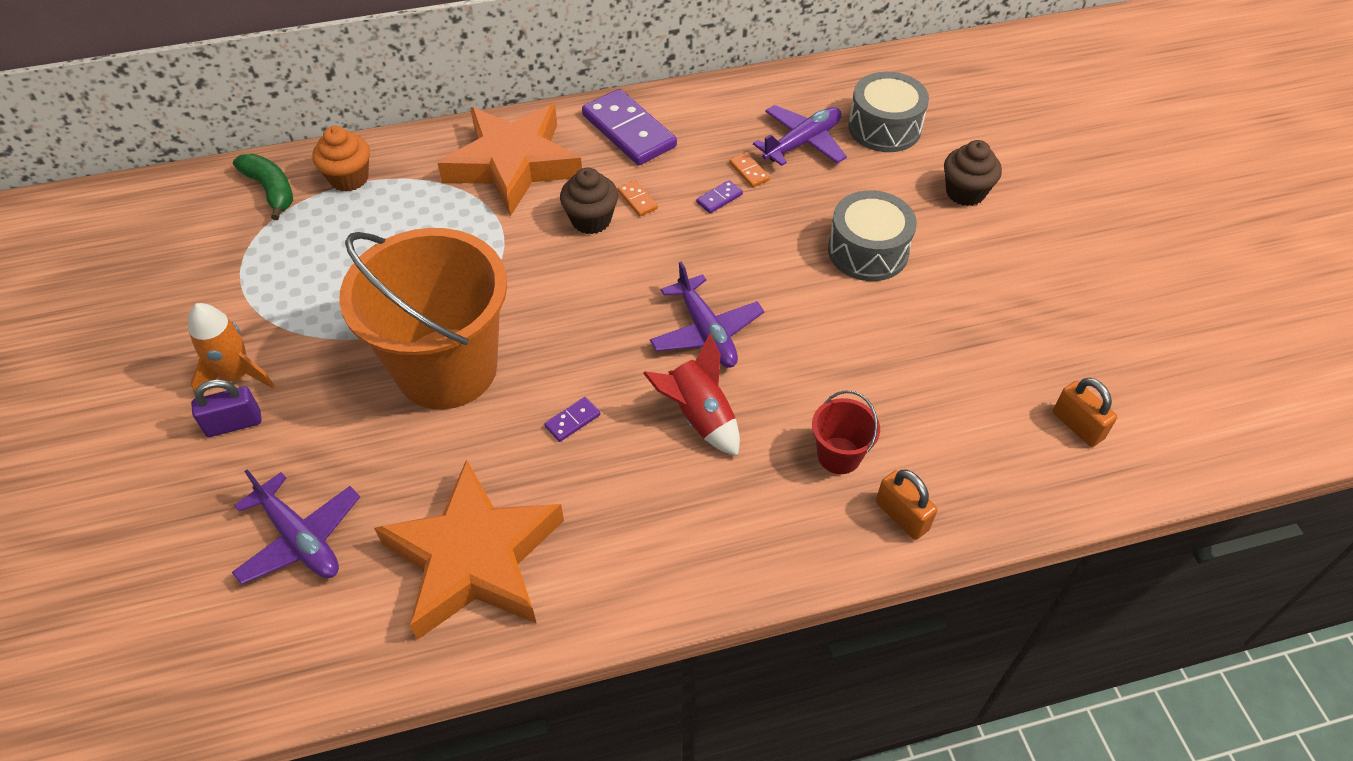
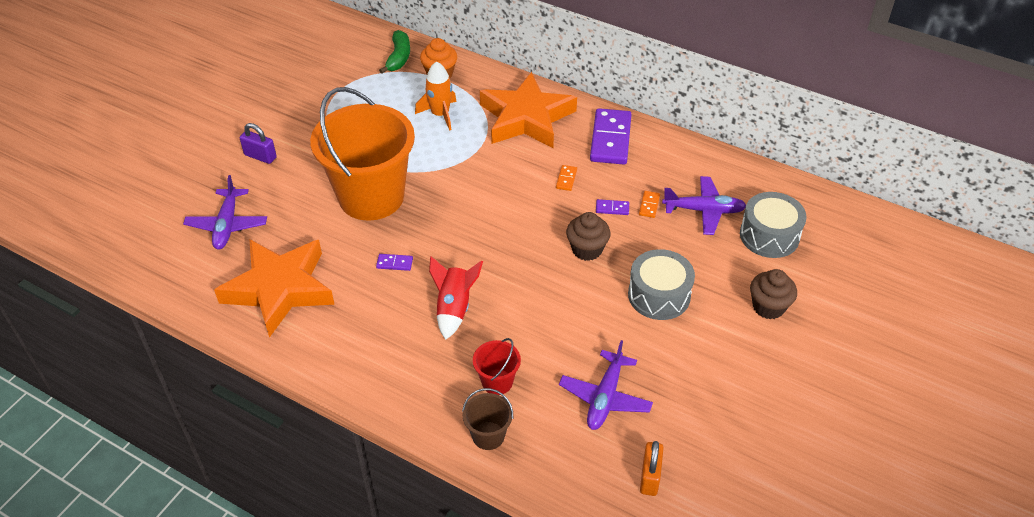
camera: 45 degrees right, 5 degrees down
orange rocket [188,303,275,393] -> orange rocket moved to [415,61,457,131]
brown cupcake [560,167,618,234] -> brown cupcake moved to [566,212,610,261]
purple plane [650,261,764,368] -> purple plane moved to [559,340,653,430]
orange padlock [876,469,937,540] -> brown bucket [462,388,513,450]

